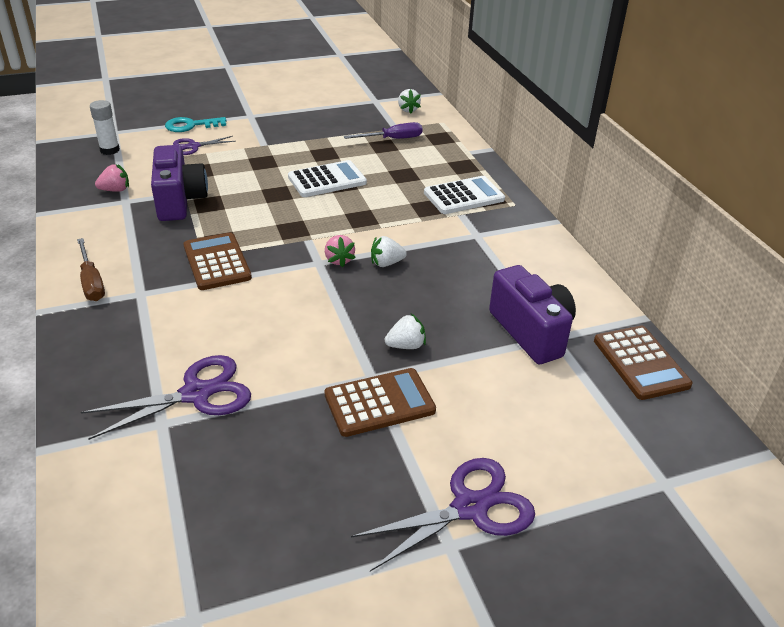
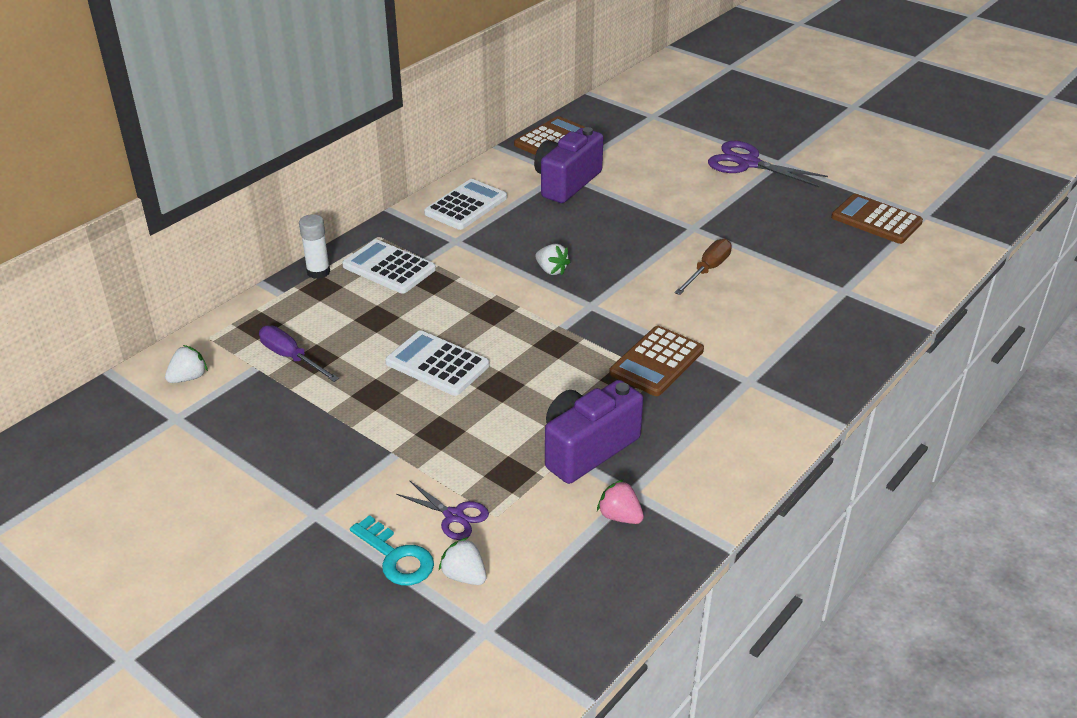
camera: 120 degrees left, 0 degrees up
brown screwdriver [77,238,105,301] -> brown screwdriver moved to [674,239,732,295]
purple scissors [81,355,251,440] -> none
white glue stick [90,100,120,155] -> white glue stick moved to [299,214,330,279]
pink strawberry [325,235,355,268] -> none
brown calculator [325,368,436,437] -> brown calculator moved to [831,194,923,244]
white strawberry [385,314,426,349] -> white strawberry moved to [439,537,487,585]
none -> white calculator [424,179,507,230]

